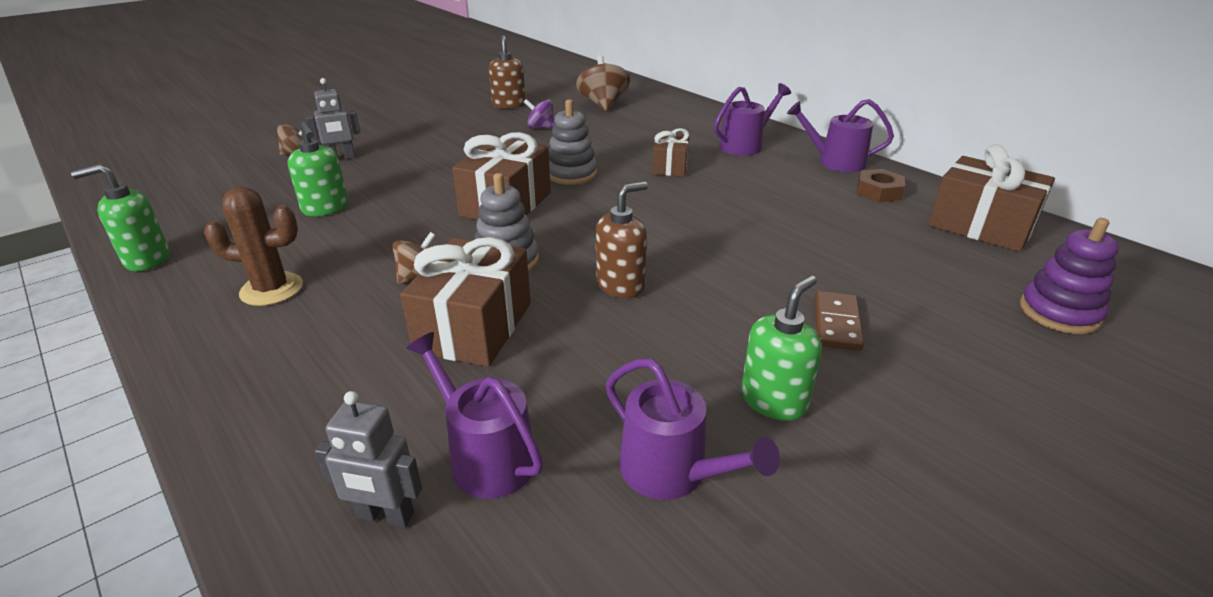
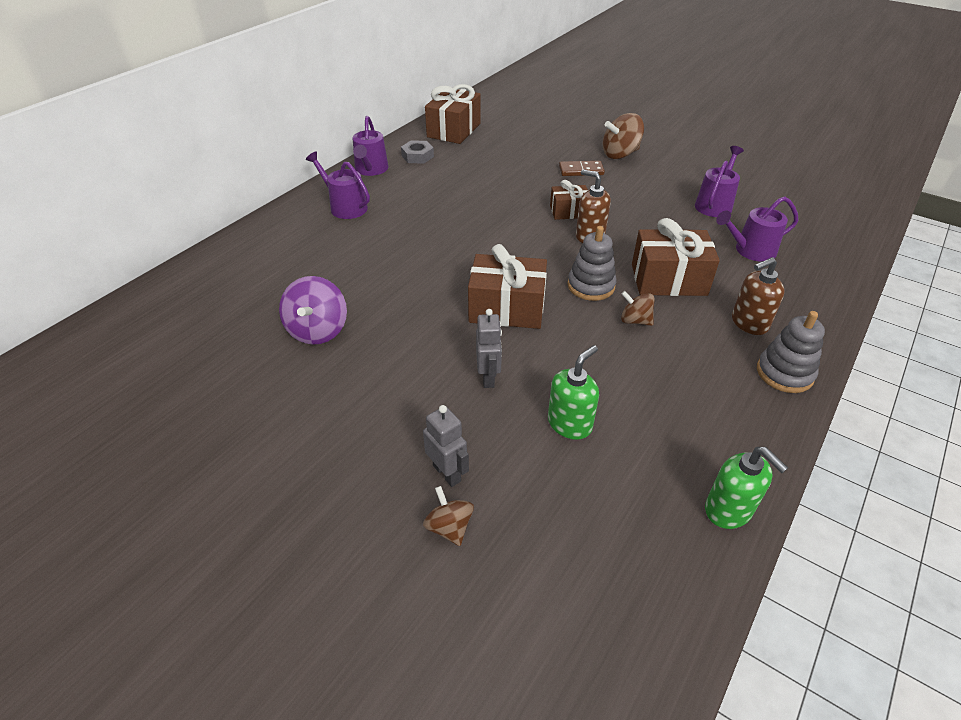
camera: 105 degrees left, 10 degrees up
brown cactus [204,187,303,306] -> none
grey robot [315,391,422,528] -> grey robot moved to [476,309,502,388]
purple watering can [406,332,543,498] -> purple watering can turned 45 degrees clockwise [716,196,798,262]
brown soap dispenser [489,35,526,109] -> brown soap dispenser moved to [732,257,785,335]
purple spinning top [524,99,555,129] -> purple spinning top [279,276,347,345], size x1.66
grey stacking toy [549,99,597,185] -> grey stacking toy moved to [757,311,825,393]
brown spinning top [576,55,630,111] -> brown spinning top moved to [602,113,644,159]
brown gift [652,128,689,177] -> brown gift moved to [550,180,589,220]
green soap dispenser [741,275,822,421] -> none
brown nut [857,169,905,202] -> grey nut [401,140,434,164]
purple stacking toy [1020,218,1119,334] -> none

